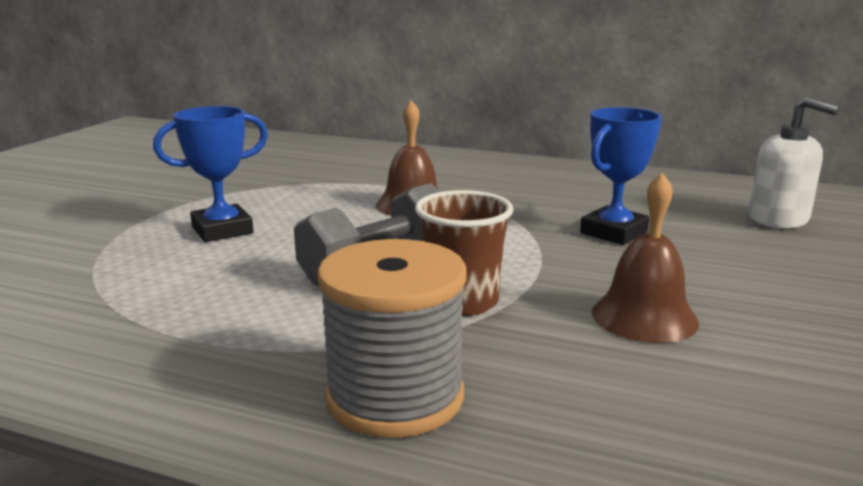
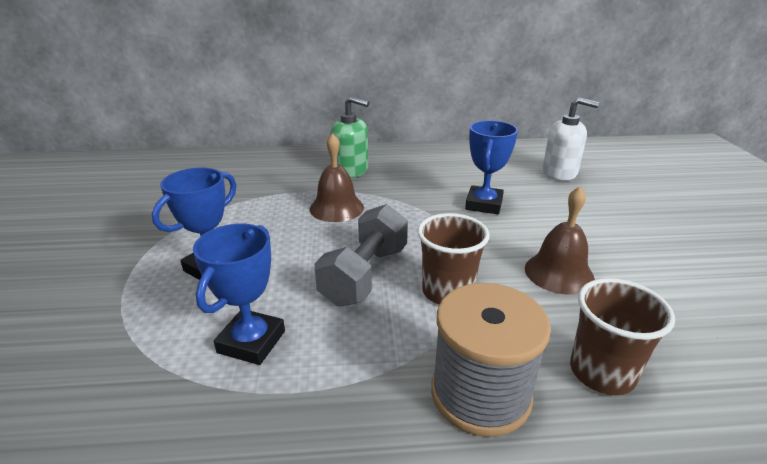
camera: 25 degrees left, 10 degrees up
none -> blue trophy [193,224,285,365]
none -> green soap dispenser [330,96,369,178]
none -> brown cup [570,278,675,395]

